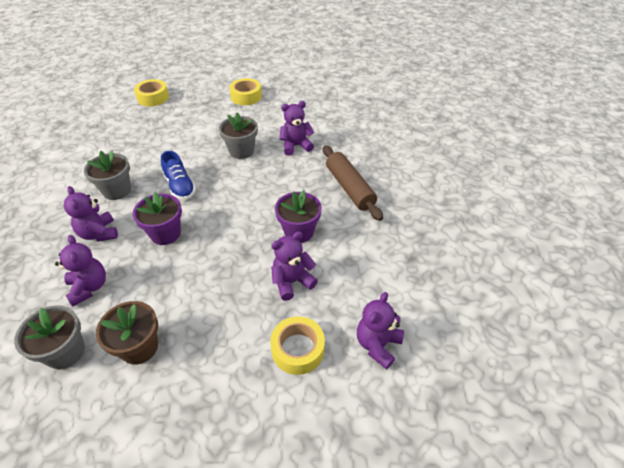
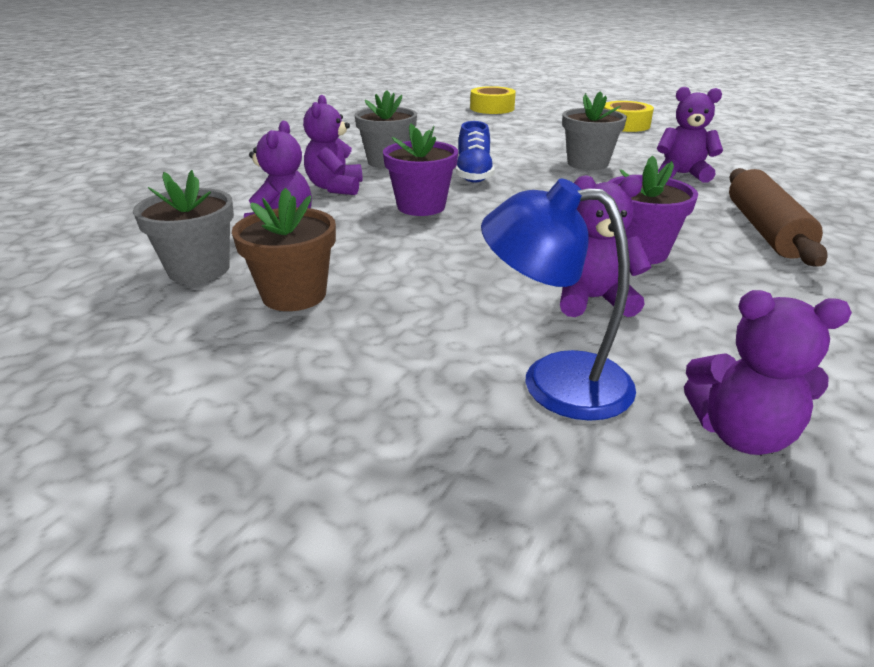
camera: 30 degrees right, 15 degrees down
yellow tape [270,316,325,375] -> blue lamp [481,179,636,421]
purple teddy bear [357,292,404,369] -> purple teddy bear turned 135 degrees counterclockwise [684,290,852,455]

